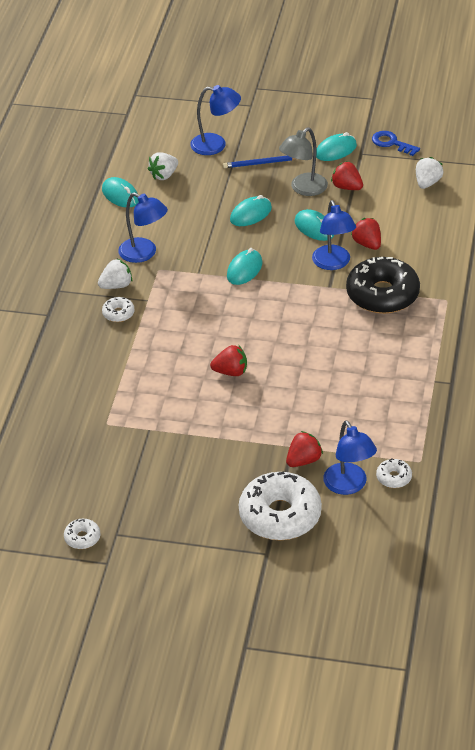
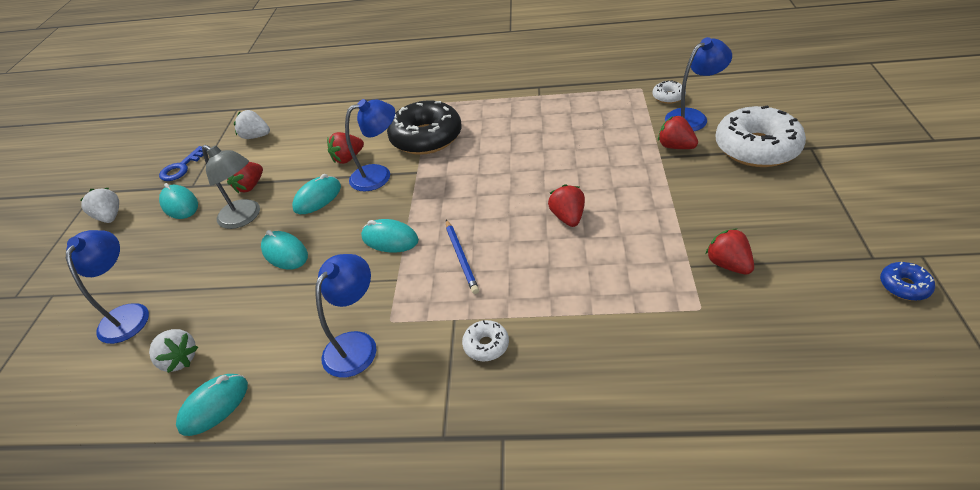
camera: 95 degrees left, 0 degrees up
white donut [64,519,100,549] -> blue donut [880,262,935,301]
white strawberry [98,259,132,289] -> white strawberry moved to [80,188,119,223]
blue pencil [223,156,295,168] -> blue pencil moved to [446,220,479,294]
none -> red strawberry [706,228,754,275]

